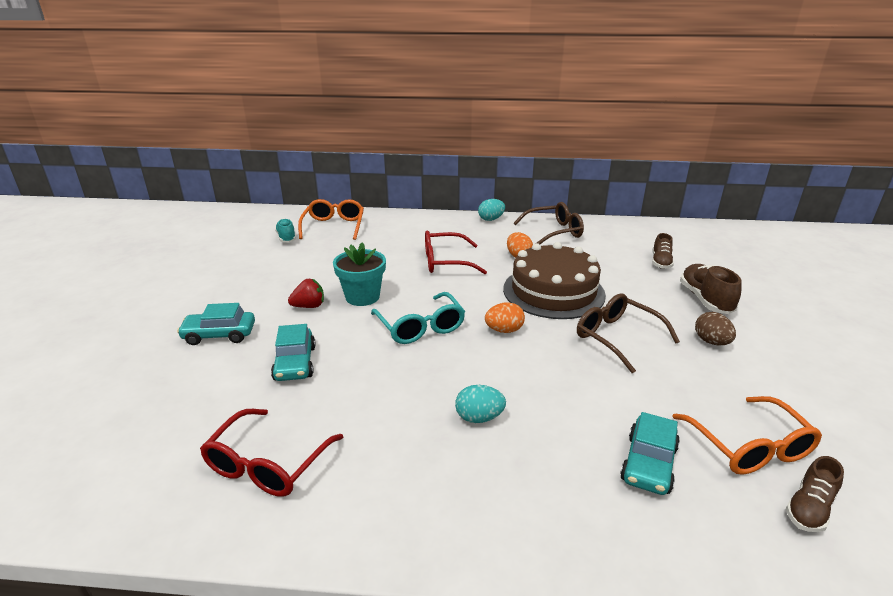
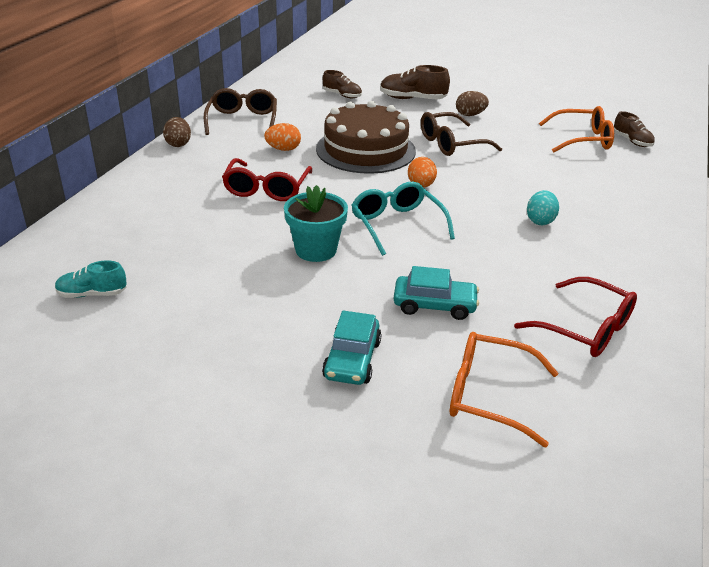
camera: 75 degrees left, 5 degrees up
red strawberry [288,279,324,308] -> none
orange glasses [298,199,364,240] -> orange glasses moved to [450,332,558,447]
turquoise glasses [371,292,465,344] -> turquoise glasses turned 105 degrees counterclockwise [352,182,455,256]
turquoise egg [478,199,505,221] -> brown egg [163,117,191,147]
turquoise car [620,412,680,495] -> none

